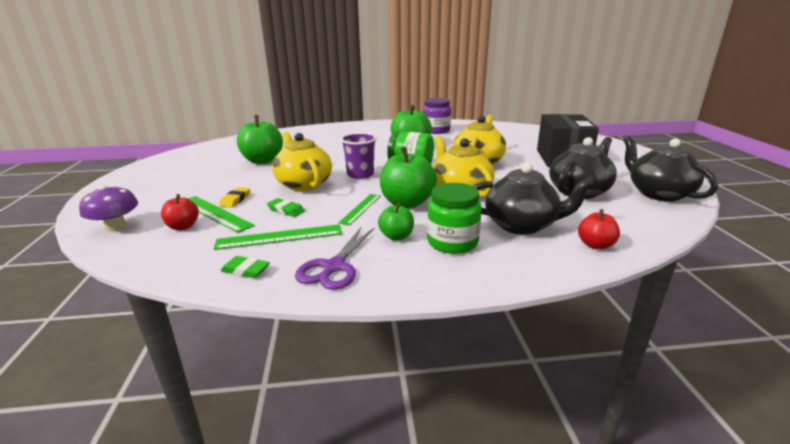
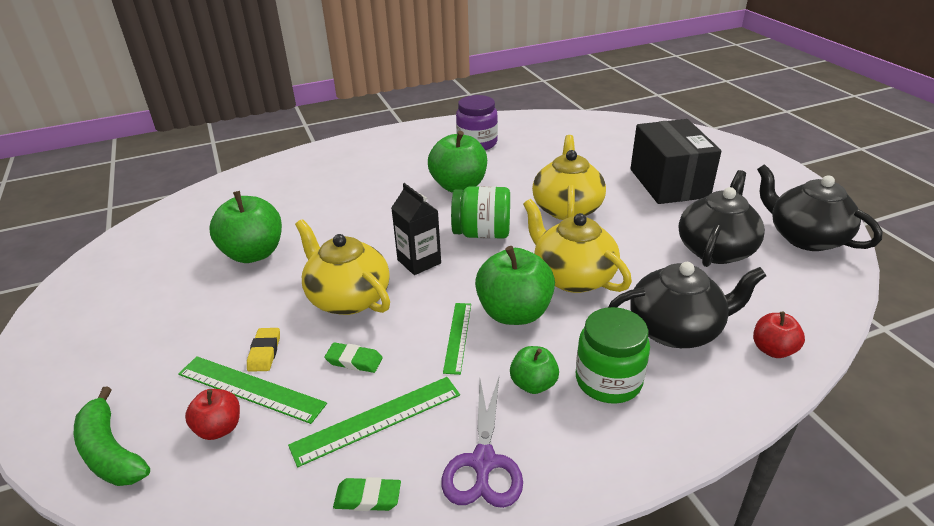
camera: 15 degrees left, 10 degrees up
purple mushroom [79,186,138,232] -> green banana [74,387,150,486]
purple cup [341,133,377,179] -> black carton [391,183,441,275]

